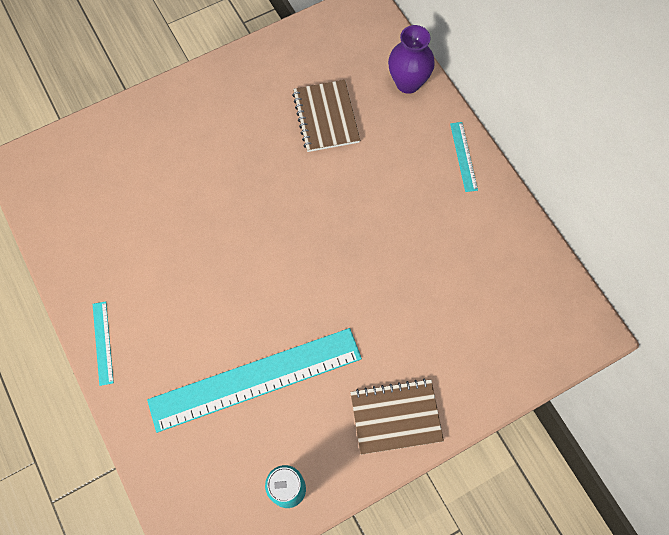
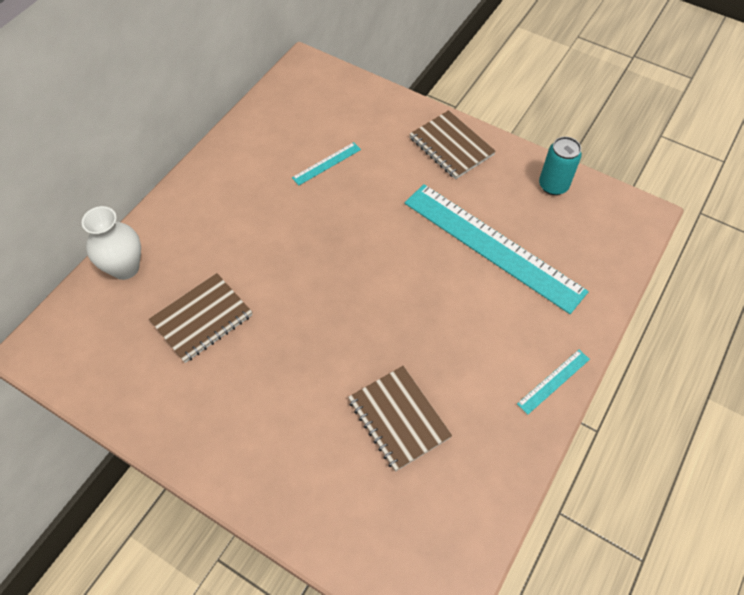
camera: 120 degrees left, 10 degrees down
purple vase [388,25,435,94] -> white vase [82,206,141,280]
turquoise ruler [450,122,478,192] -> turquoise ruler moved to [292,142,361,185]
none -> brown notebook [348,366,452,472]

